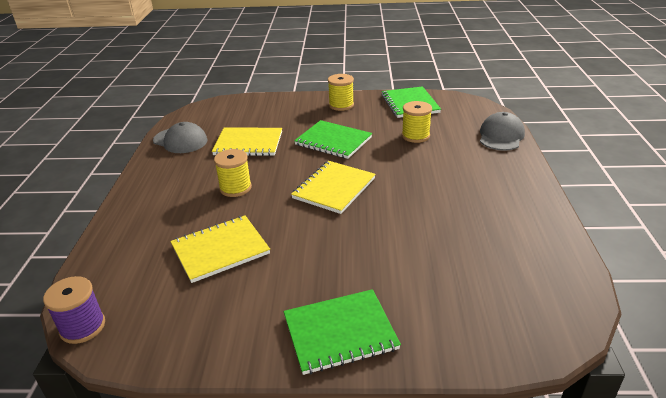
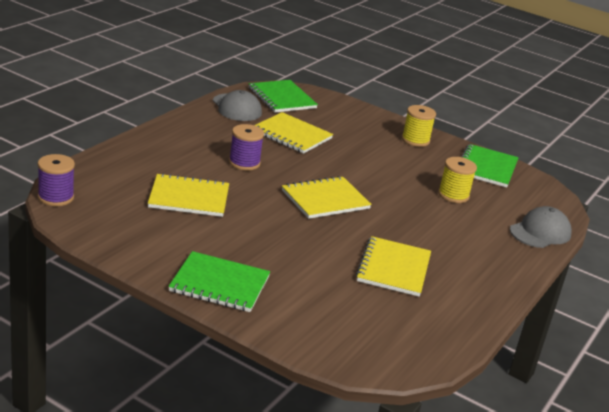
camera: 25 degrees right, 5 degrees down
yellow spool [214,149,252,197] -> purple spool [229,124,264,170]
green notebook [294,120,372,159] -> green notebook moved to [249,80,318,112]
none -> yellow notebook [356,236,431,297]

